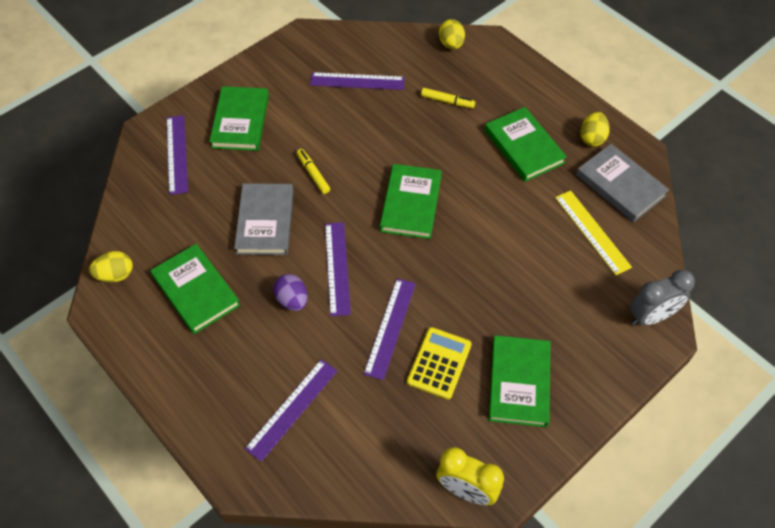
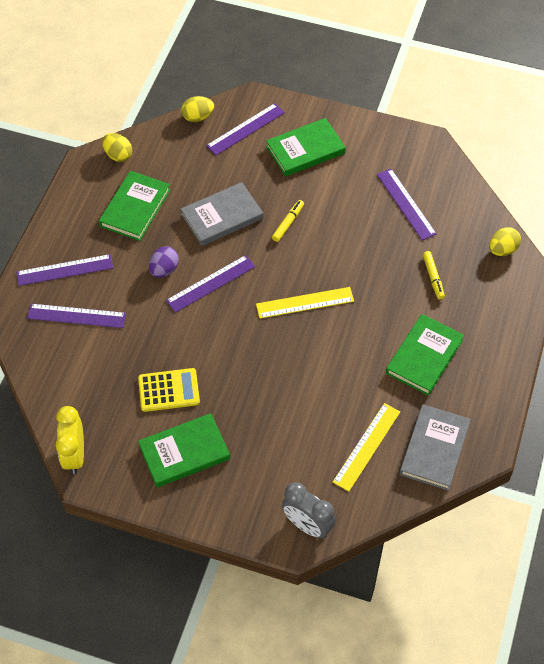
camera: 60 degrees right, 0 degrees up
purple ruler [364,278,416,380] -> purple ruler moved to [16,254,113,286]
green book [380,164,442,239] -> yellow ruler [256,287,354,319]
yellow egg [580,112,610,147] -> yellow egg moved to [181,96,214,122]

